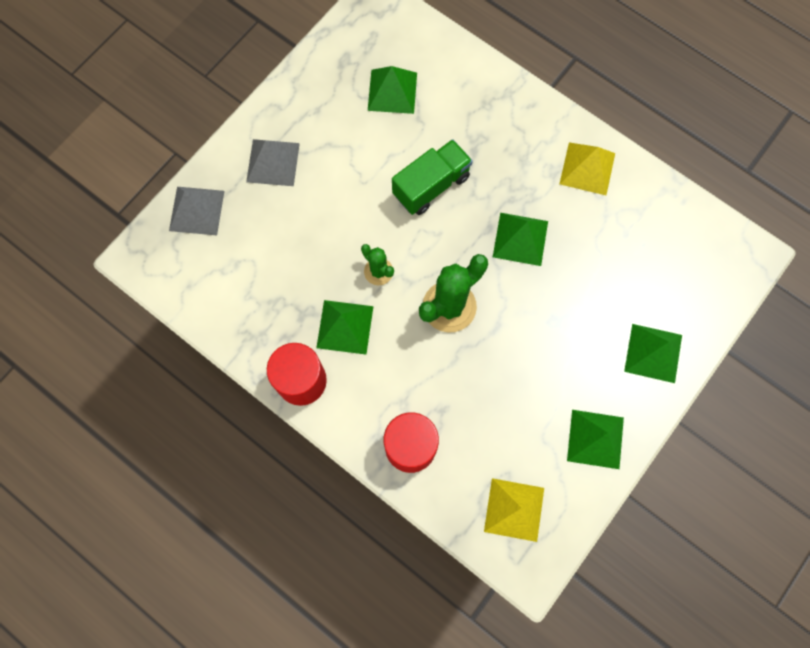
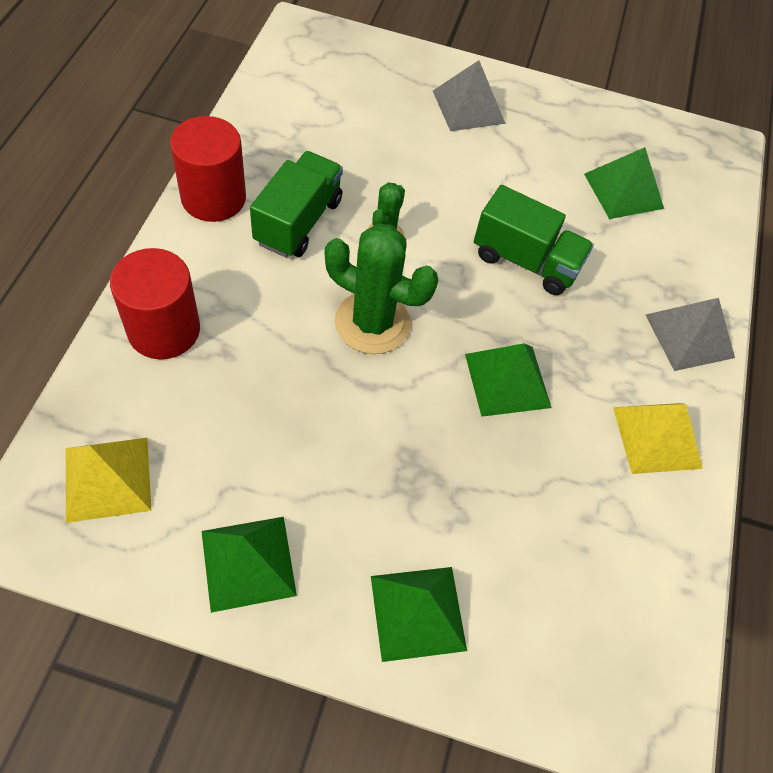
camera: 60 degrees right, 15 degrees down
grey pyramid [169,187,224,235] -> grey pyramid moved to [646,298,735,371]
green pyramid [316,300,373,355] -> green truck [250,151,343,258]

